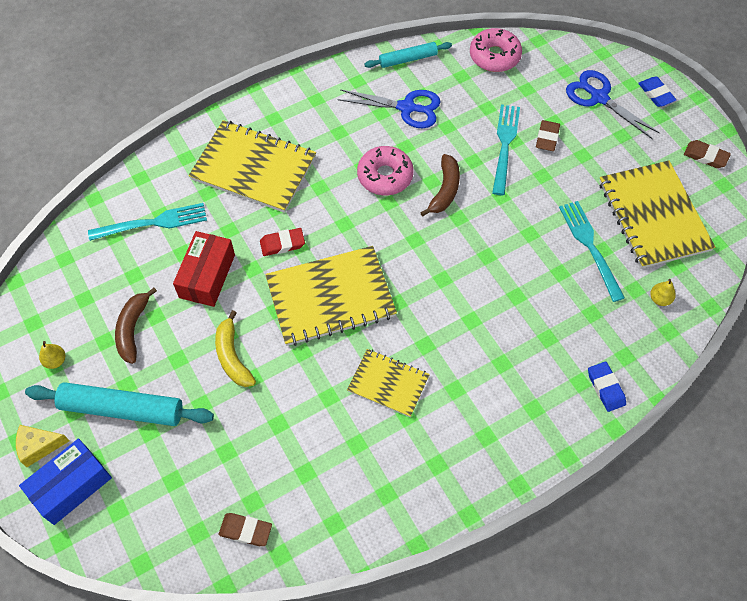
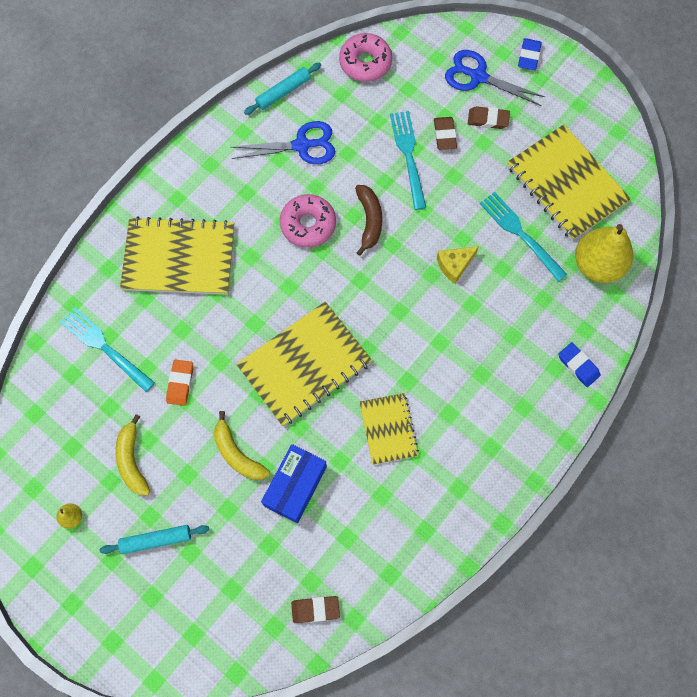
camera: 20 degrees left, 10 degrees up
yellow cheese [16,425,70,467] -> yellow cheese moved to [437,246,479,284]
blue box [19,438,112,525] -> blue box moved to [261,444,327,523]
turquoise rolling pin [25,382,214,426] -> turquoise rolling pin [100,525,209,554], size x0.59
turquoise fork [88,203,207,241] -> turquoise fork turned 105 degrees counterclockwise [60,307,155,392]
brown banana [115,288,157,364] -> yellow banana [116,414,150,495]
red box [173,231,235,307] -> orange eraser [166,359,193,406]
red eraser [260,228,305,256] -> none
yellow notebook [347,349,430,417] -> yellow notebook turned 75 degrees clockwise [360,393,419,465]
blue eraser [638,77,676,107] -> blue eraser turned 60 degrees clockwise [518,38,542,70]
yellow pear [650,279,676,306] -> yellow pear [575,224,633,283], size x2.44
brown eraser [684,140,731,168] -> brown eraser moved to [468,106,510,129]

